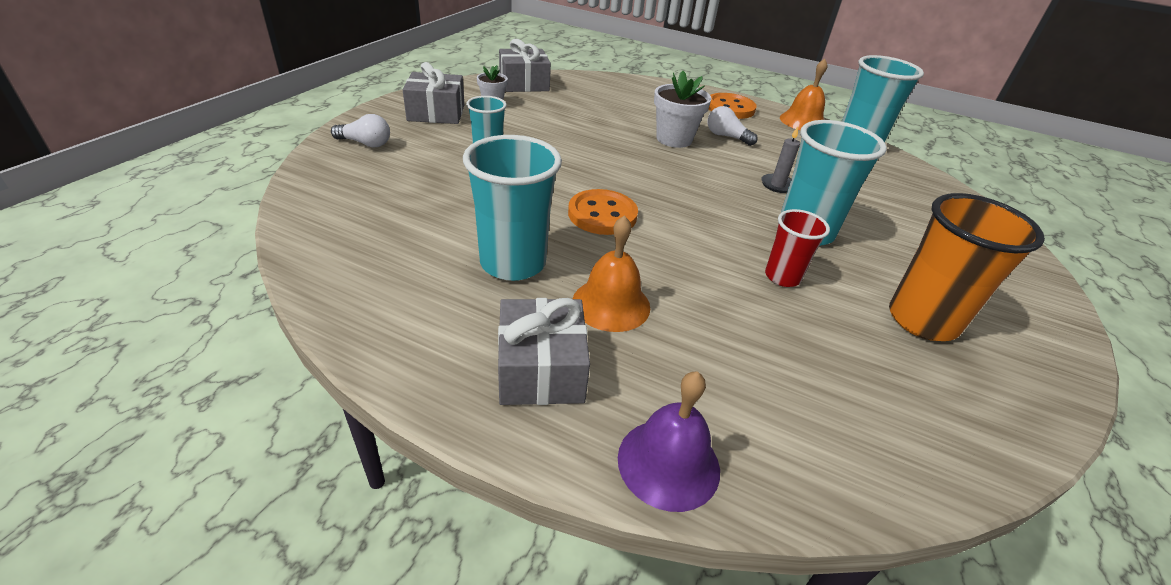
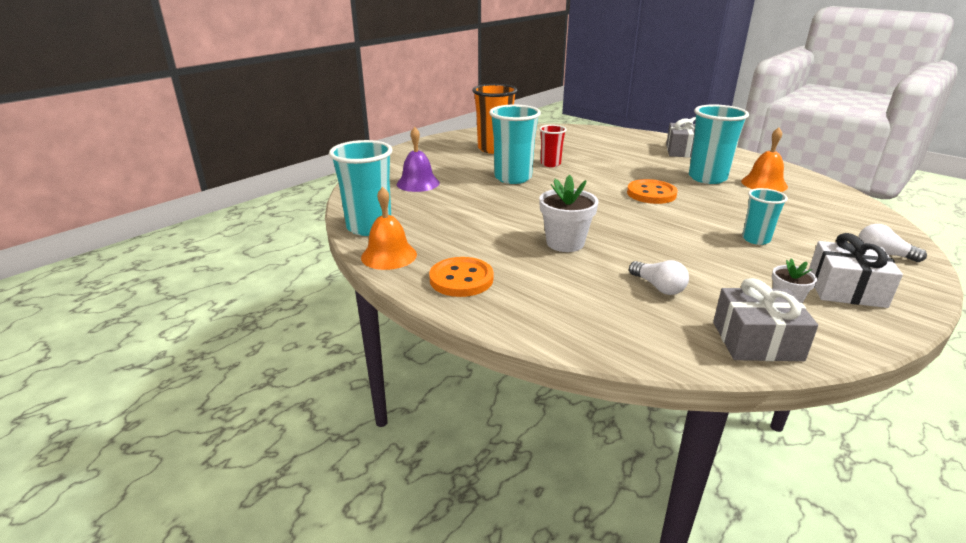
camera: 160 degrees left, 10 degrees down
grey gift [403,62,464,124] -> white gift [809,233,903,308]
orange bell [573,215,650,332] -> orange bell moved to [741,128,788,192]
purple bell [618,371,720,512] -> purple bell moved to [397,127,440,192]
white light bulb [707,106,757,146] -> white light bulb moved to [629,260,689,295]
grey candle [761,127,800,193] -> none

